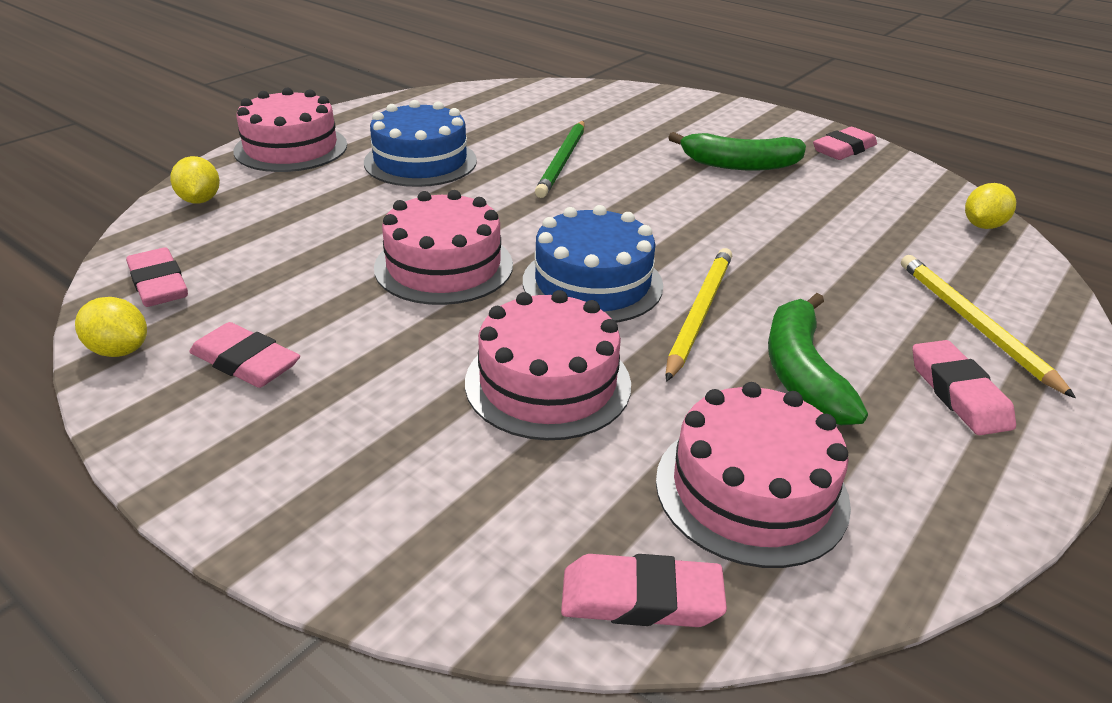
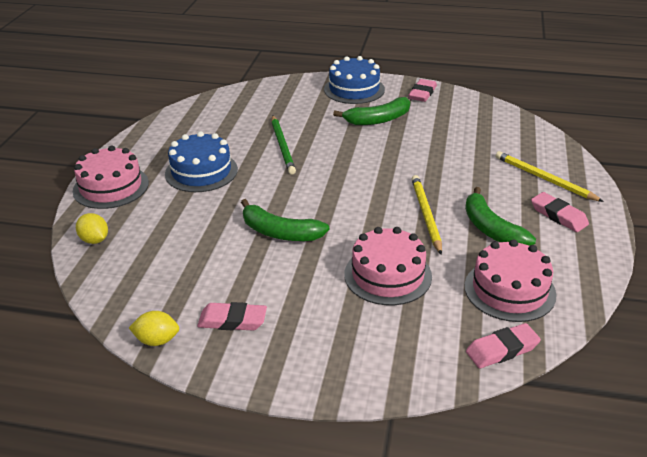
camera: 25 degrees left, 0 degrees up
pink eraser [126,247,188,307] -> none
pink cake [374,190,513,305] -> green banana [241,199,329,241]
blue cake [523,205,663,323] -> blue cake moved to [324,56,385,104]
yellow lemon [965,183,1016,229] -> none

